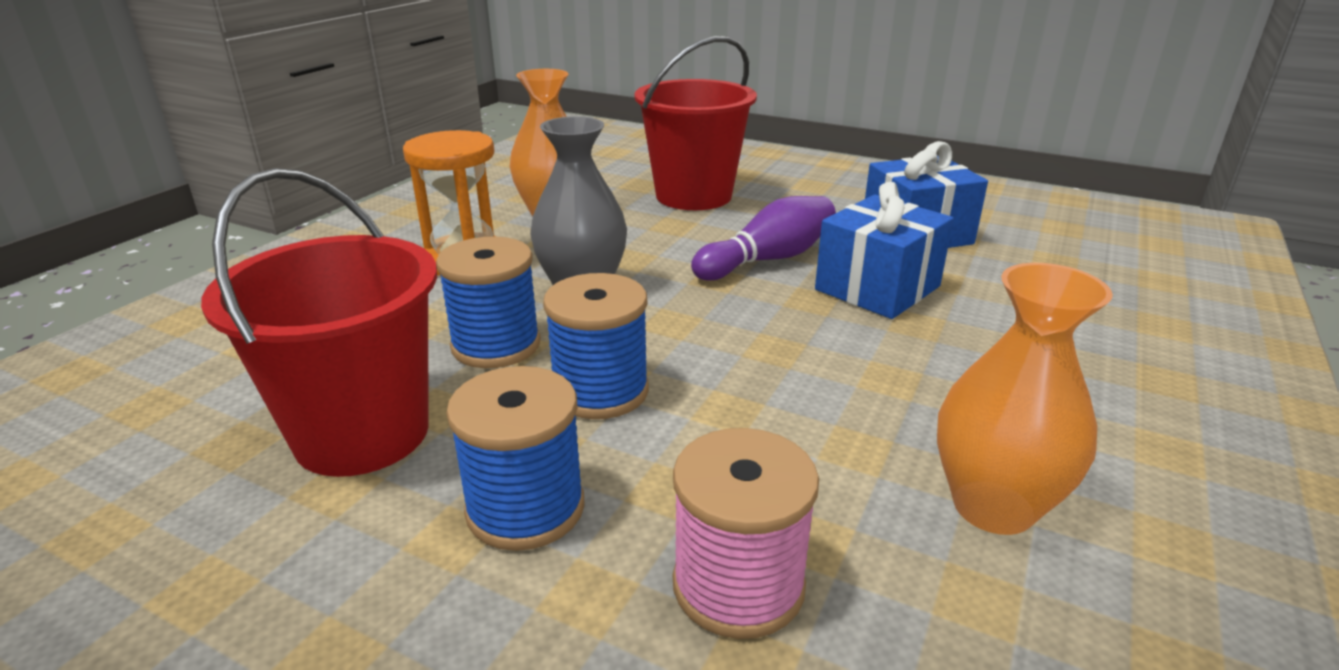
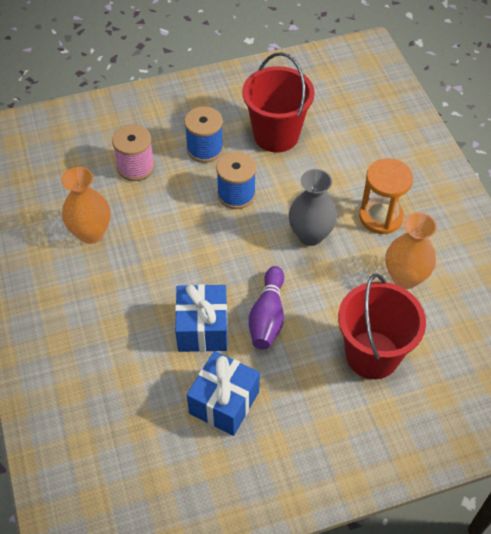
camera: 135 degrees right, 25 degrees up
blue spool [436,236,540,368] -> none

